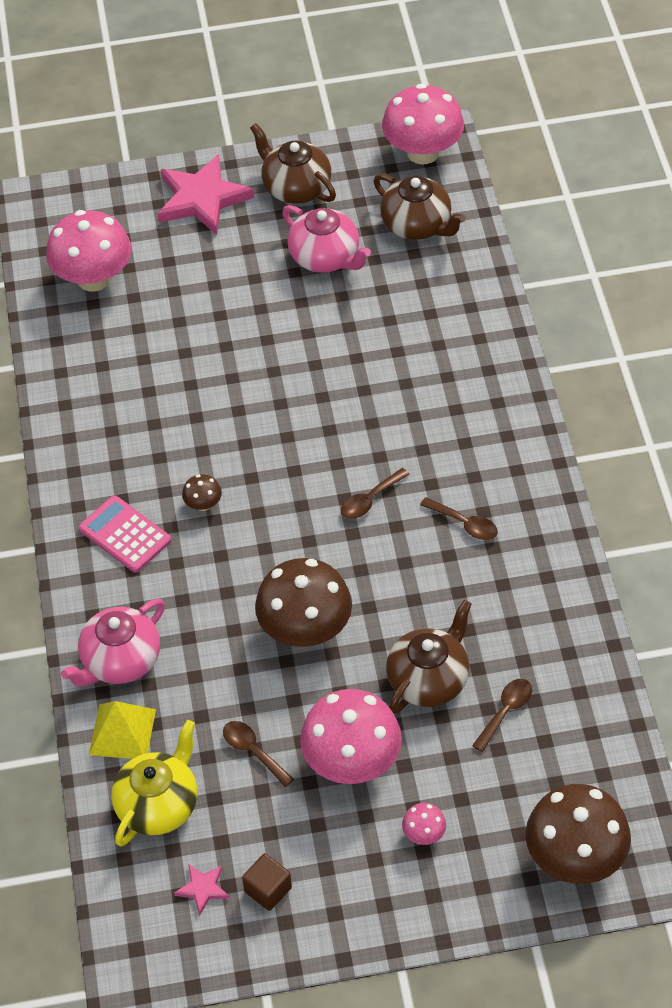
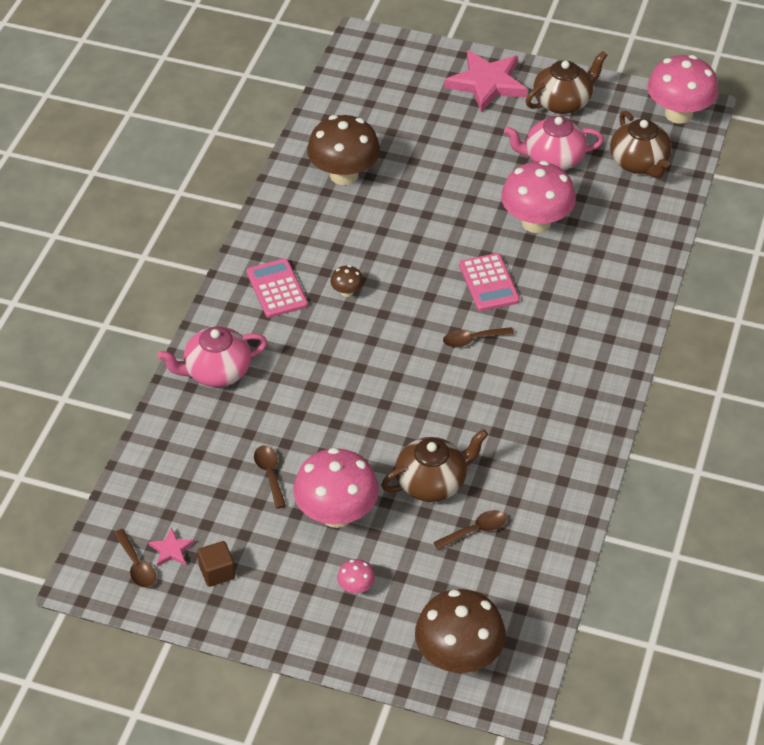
camera: 25 degrees right, 5 degrees down
pink mushroom [46,210,131,292] -> pink mushroom moved to [501,161,576,233]
yellow pyramid [89,701,156,759] -> none
yellow teapot [111,720,197,847] -> none
brown teapot [250,123,336,204] -> brown teapot turned 75 degrees clockwise [526,51,608,114]
brown mushroom [255,558,352,647] -> brown mushroom moved to [307,115,380,185]
pink teapot [282,205,371,273] -> pink teapot turned 105 degrees clockwise [504,116,604,170]
brown spoon [420,497,498,540] -> brown spoon moved to [114,529,156,588]
none -> pink calculator [459,253,520,311]

